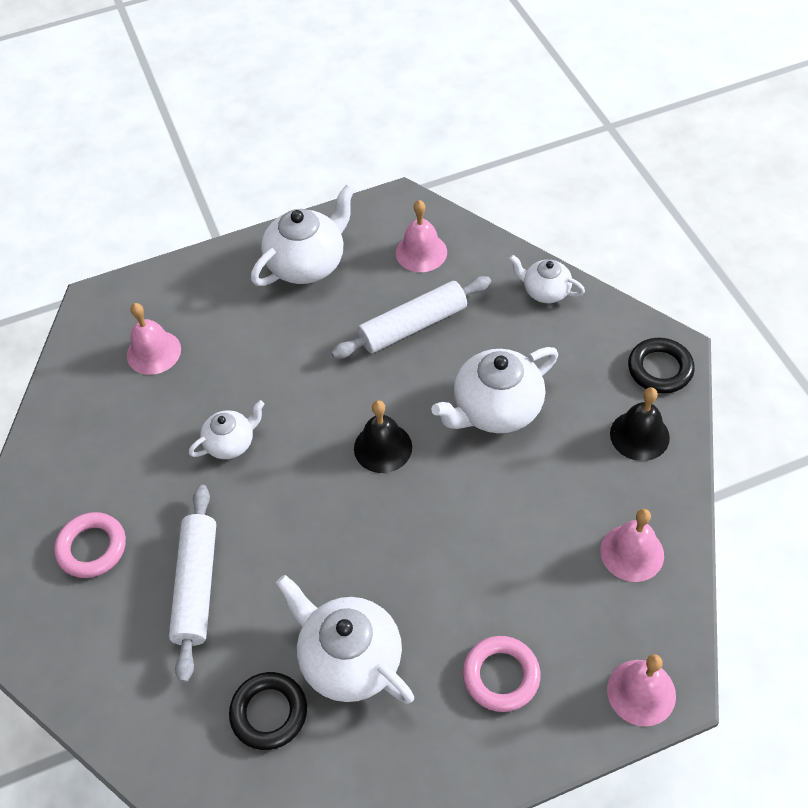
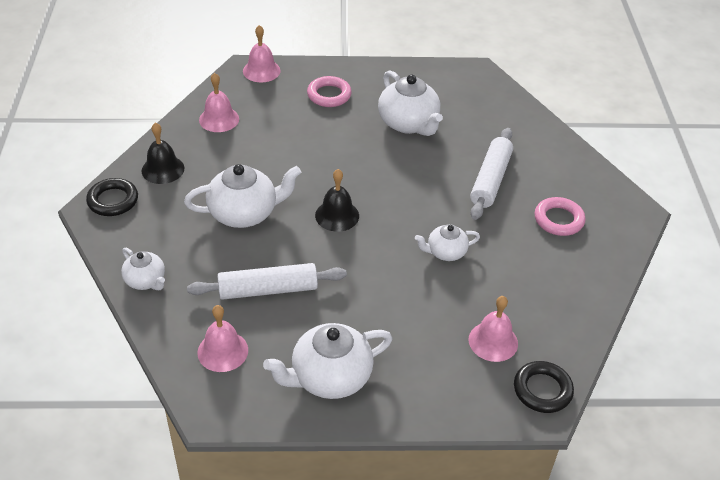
camera: 165 degrees left, 10 degrees down
black ring [229,672,307,750] -> black ring moved to [514,361,574,413]

